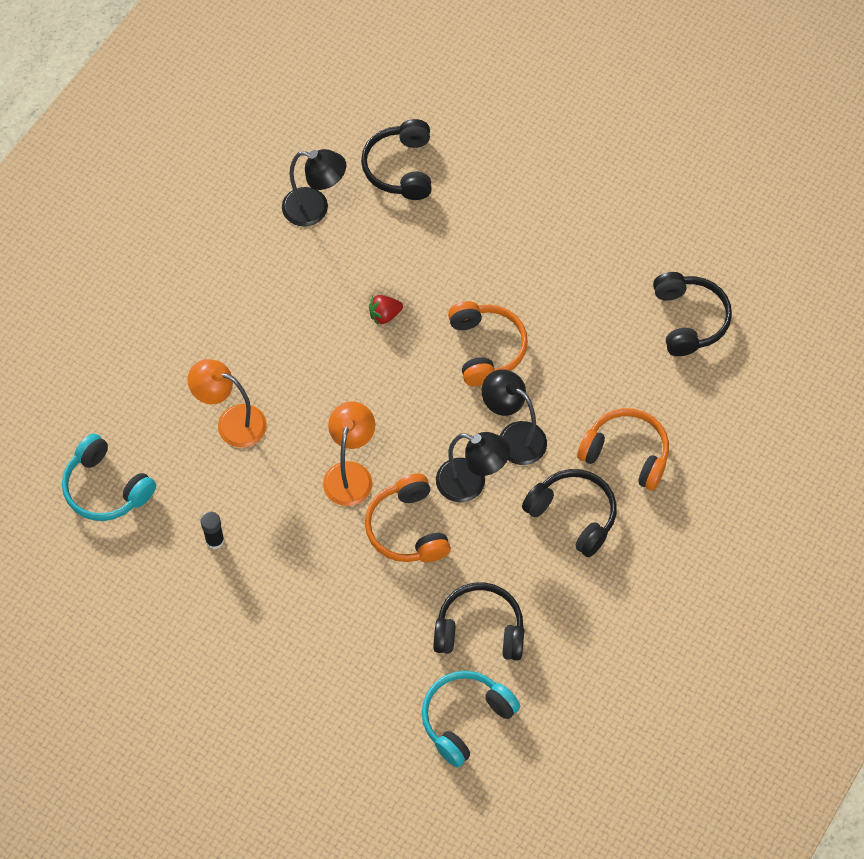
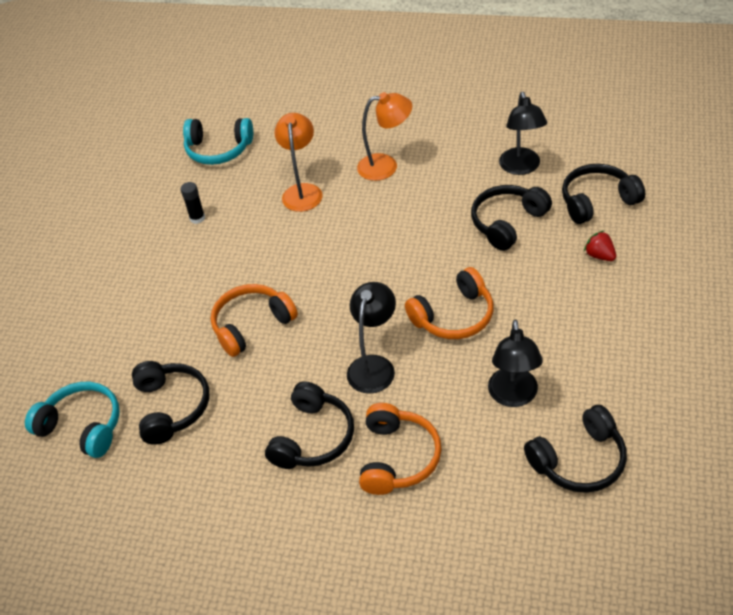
camera: 75 degrees right, 15 degrees down
turquoise headphones [62,434,156,521] -> turquoise headphones turned 105 degrees counterclockwise [183,118,253,165]
orange lamp [323,401,375,506] -> orange lamp moved to [357,92,412,181]
red strawberry [369,295,403,326] -> red strawberry moved to [584,231,616,261]
black lamp [436,432,510,502] -> black lamp moved to [488,320,543,407]
none -> black headphones [471,185,552,251]

